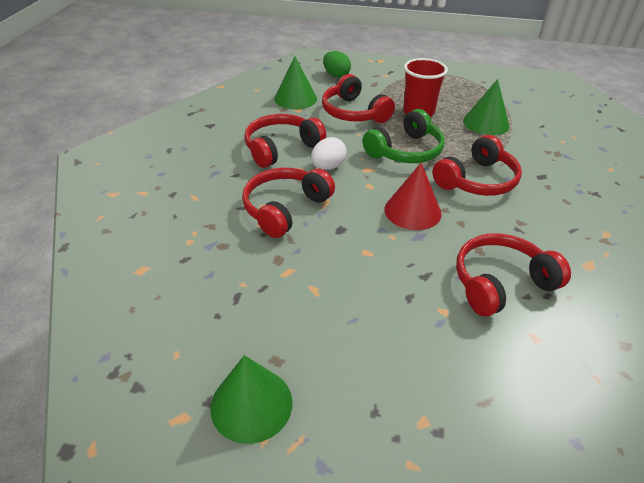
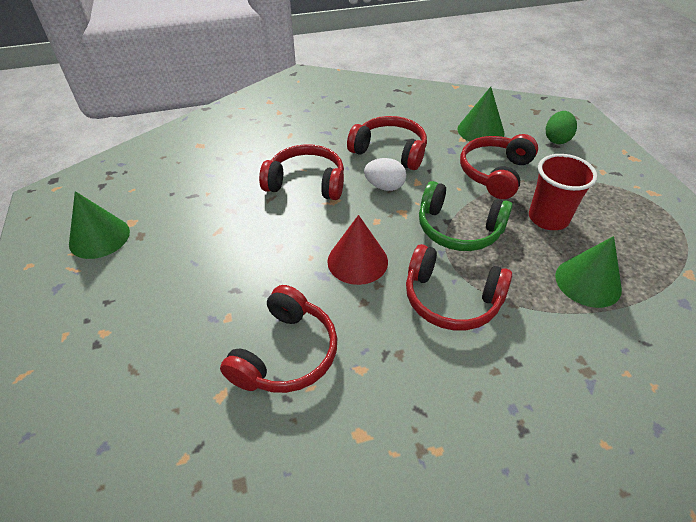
camera: 65 degrees right, 5 degrees up
red headphones [456,233,571,317] -> red headphones turned 75 degrees clockwise [220,285,337,393]

